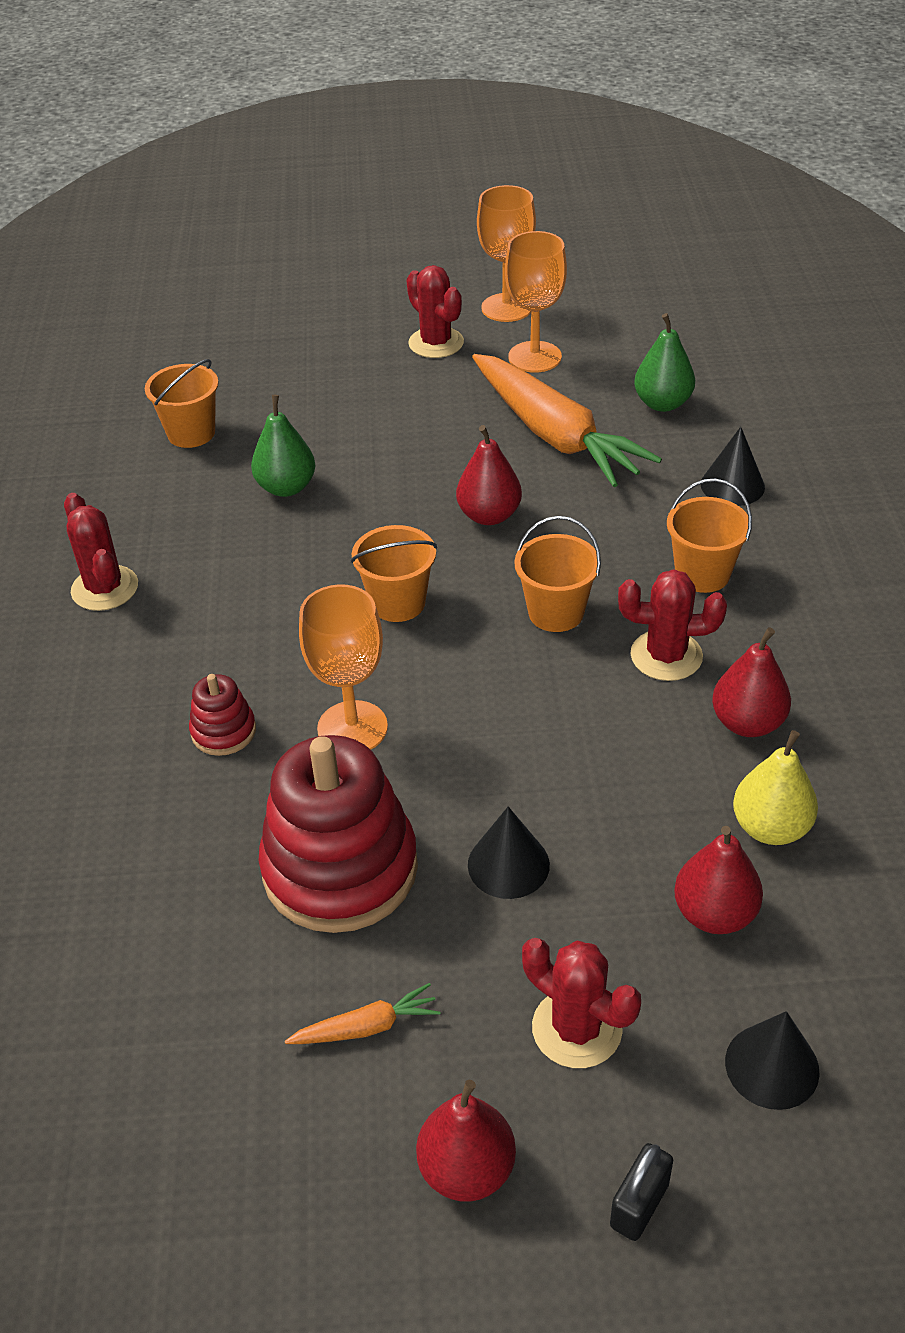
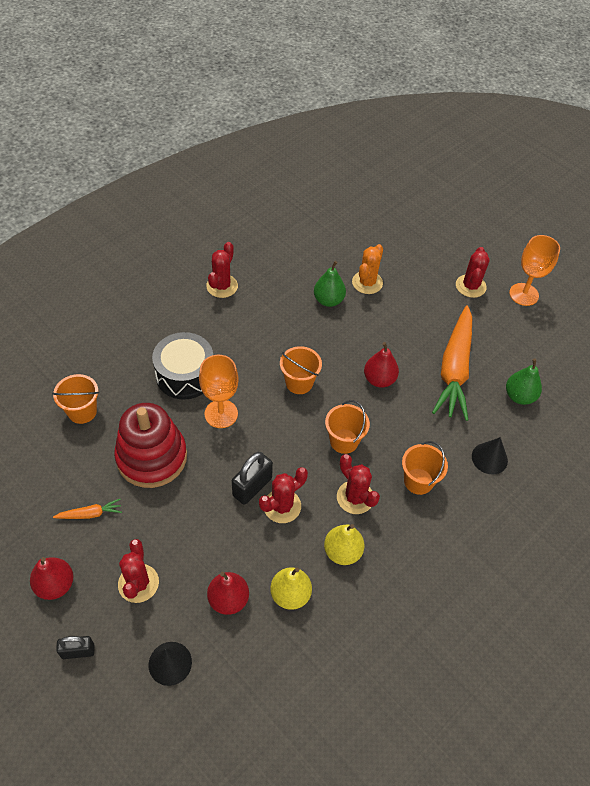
camera: 45 degrees right, 10 degrees up
orange bucket [145,359,219,448] -> orange bucket moved to [52,374,99,424]
red stacking toy [189,674,256,756] -> black drum [152,332,213,399]
orange carrot [285,983,440,1044] -> orange carrot turned 45 degrees counterclockwise [53,499,122,519]
black cone [468,806,550,899] -> none
orange goblet [505,231,567,373] -> none
red pear [712,627,791,737] -> yellow pear [324,524,364,565]
none -> black padlock [232,452,273,505]
none -> red cactus [259,467,308,523]
none -> orange cactus [352,244,383,294]

